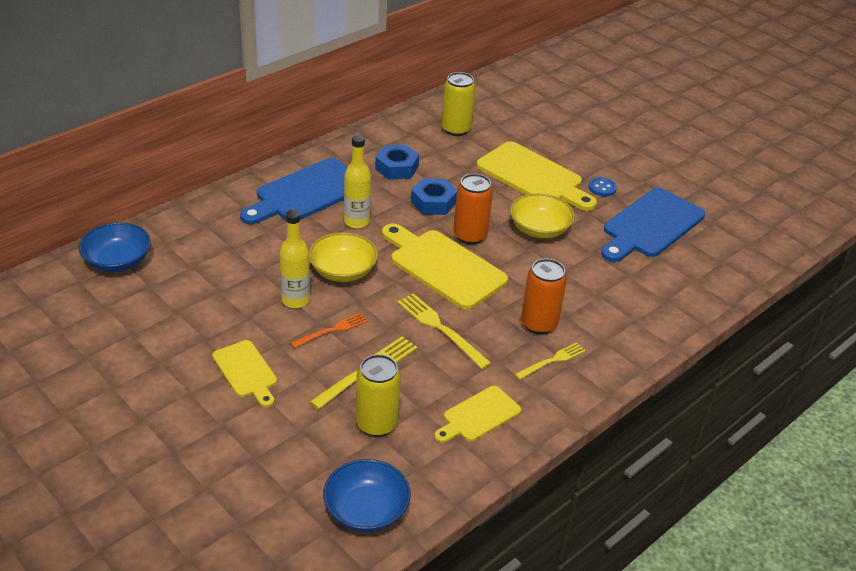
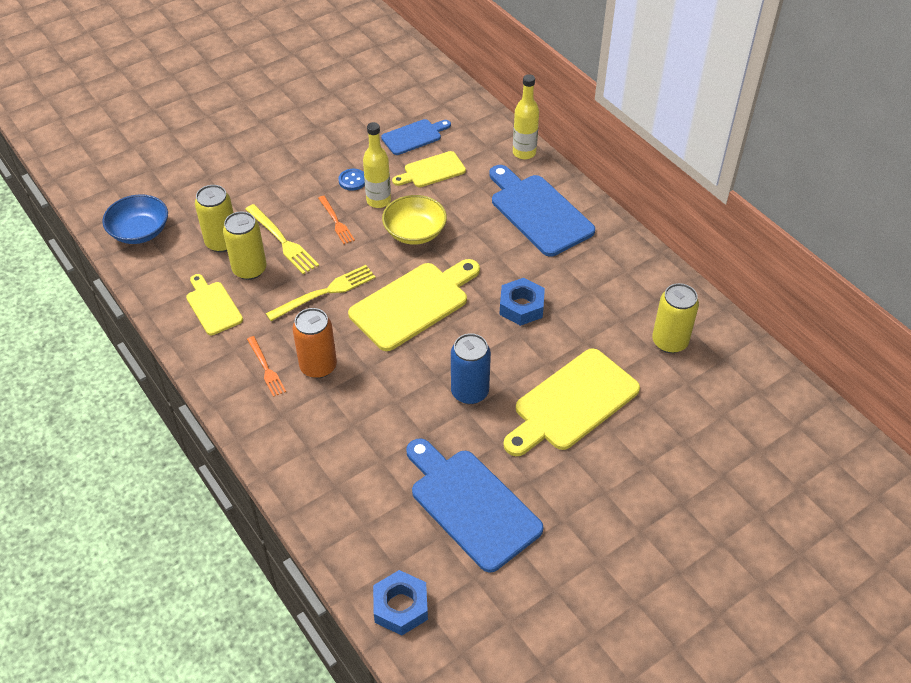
camera: 100 degrees right, 10 degrees up
blue bowl [78,222,151,272] -> none
yellow cutting board [212,340,277,407] -> yellow cutting board moved to [392,151,466,187]
yellow bottle [344,135,371,229] -> yellow bottle moved to [513,74,539,159]
blue nut [375,144,419,180] -> blue nut moved to [373,570,428,636]
orange can [453,174,493,244] -> none
yellow bowl [510,193,575,239] -> blue can [451,334,491,404]
yellow fork [515,342,586,380] -> orange fork [247,336,286,397]
blue button [588,177,617,196] -> blue button moved to [338,169,365,191]
none -> yellow can [223,212,267,280]
none -> blue cutting board [381,119,451,155]

